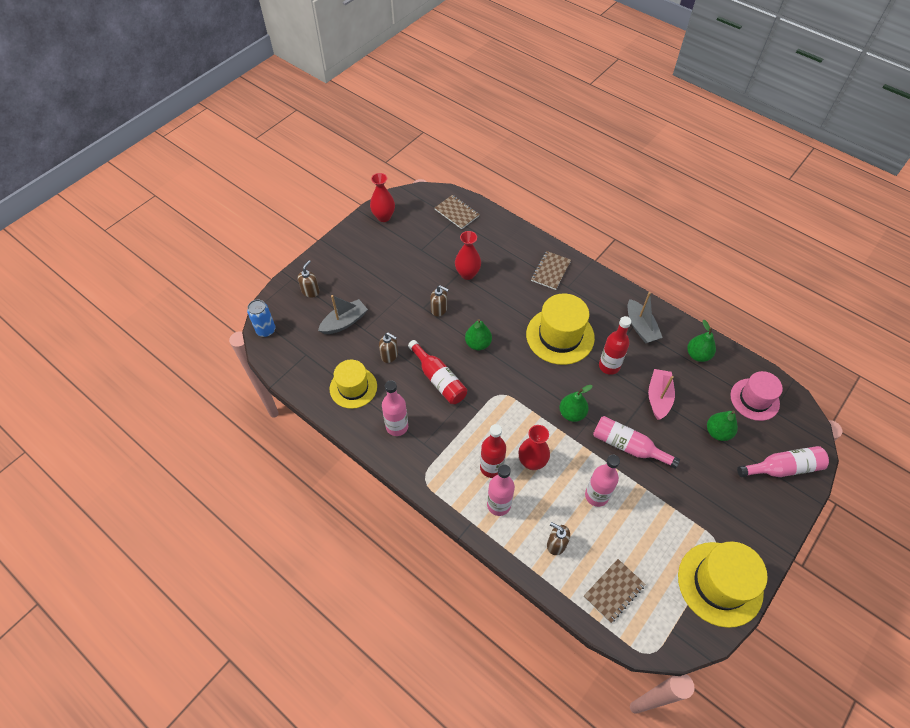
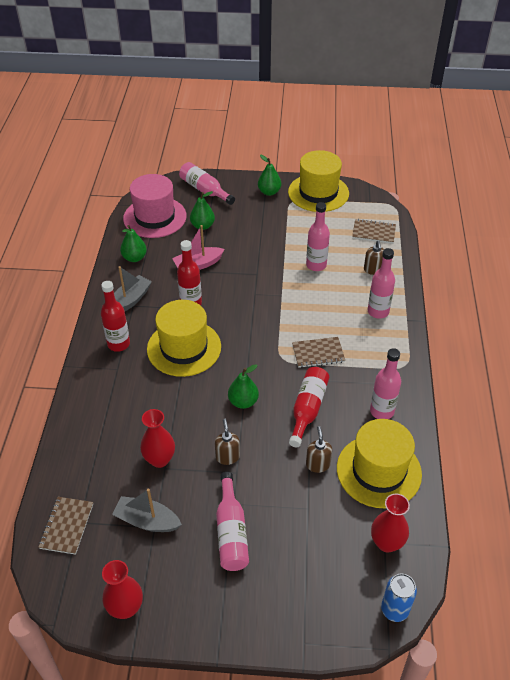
camera: 125 degrees left, 10 degrees down
brown soap dispenser [298,260,320,298] -> none
grey boat [318,295,368,334] -> grey boat moved to [112,489,182,532]
yellow hat [330,360,377,409] -> yellow hat [337,419,422,508], size x1.50
red bottle [480,424,506,478] -> red bottle moved to [101,281,130,352]
red vase [518,425,550,470] -> red vase moved to [371,494,410,553]
brown notebook [531,251,571,290] -> brown notebook moved to [292,337,345,368]
green pear [559,385,593,422] -> green pear moved to [258,155,281,196]
pink bottle [593,416,680,469] -> pink bottle moved to [216,472,249,571]
pink hat [730,371,783,421] -> pink hat [123,174,187,238], size x1.50

